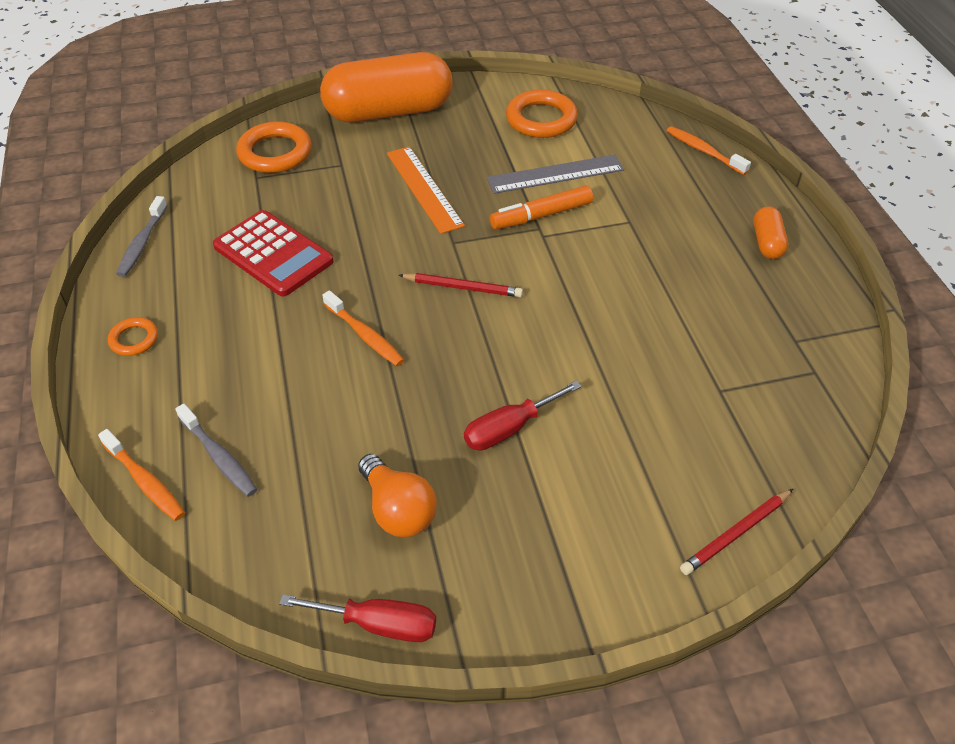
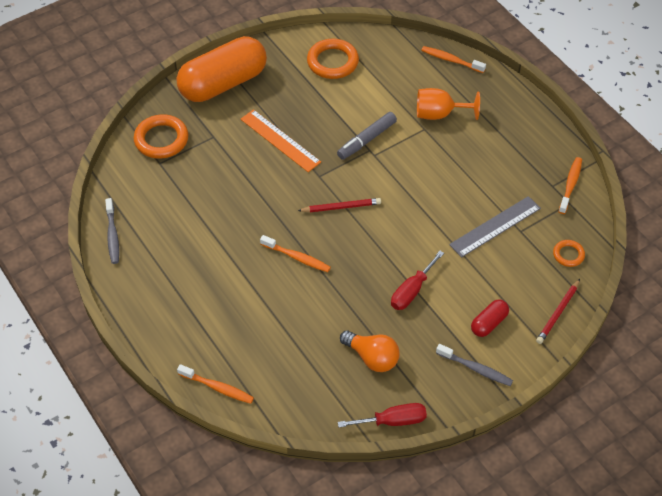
camera: 20 degrees left, 5 degrees up
orange ring [108,317,158,356] -> orange ring moved to [553,240,585,267]
grey toothbrush [175,404,257,497] -> grey toothbrush moved to [436,344,513,386]
red calculator [213,210,334,297] -> none
grey ruler [487,155,624,194] -> grey ruler moved to [449,196,541,258]
orange marker [490,185,593,229] -> grey marker [337,112,397,160]
orange capsule [753,206,788,259] -> none
none -> orange goblet [417,88,480,120]
none -> red capsule [471,299,509,337]
none -> orange toothbrush [559,157,582,214]

